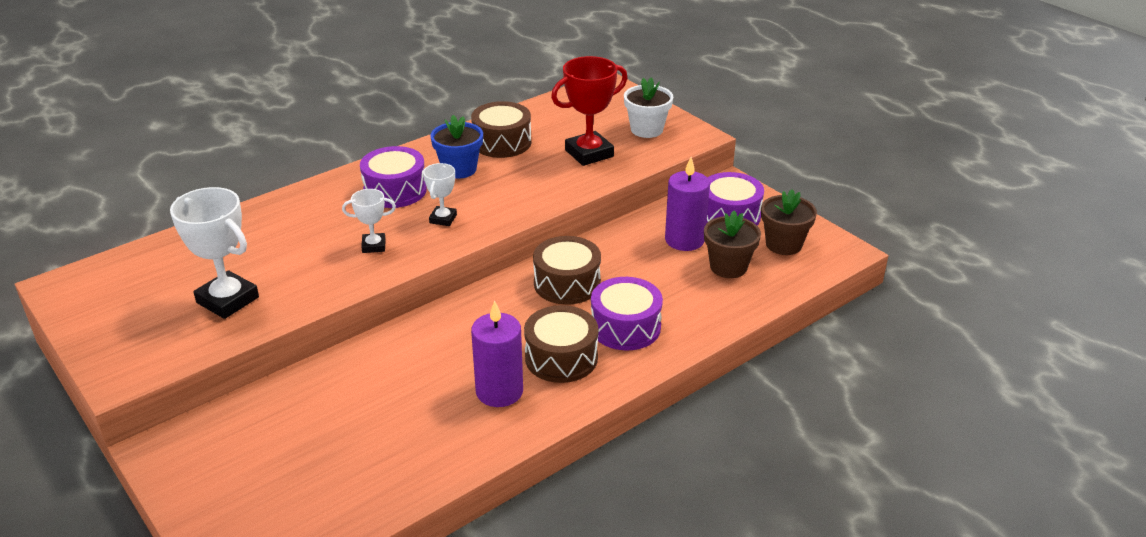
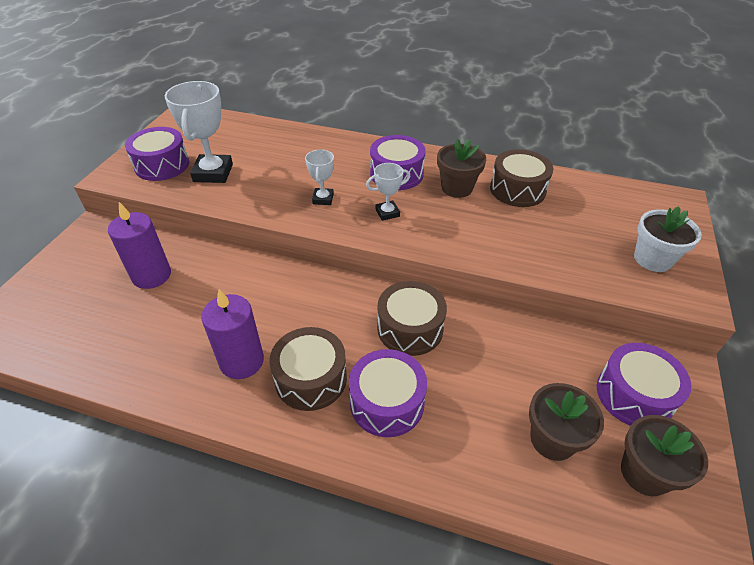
camera: 55 degrees right, 10 degrees up
white trophy [342,189,396,253] -> white trophy turned 45 degrees clockwise [305,150,334,205]
blue flower pot [430,115,483,179] -> brown flower pot [437,139,486,198]
red trophy [551,56,627,166] -> none
purple candle [665,157,710,251] -> purple candle moved to [108,202,171,289]
none -> purple drum [125,127,189,181]

